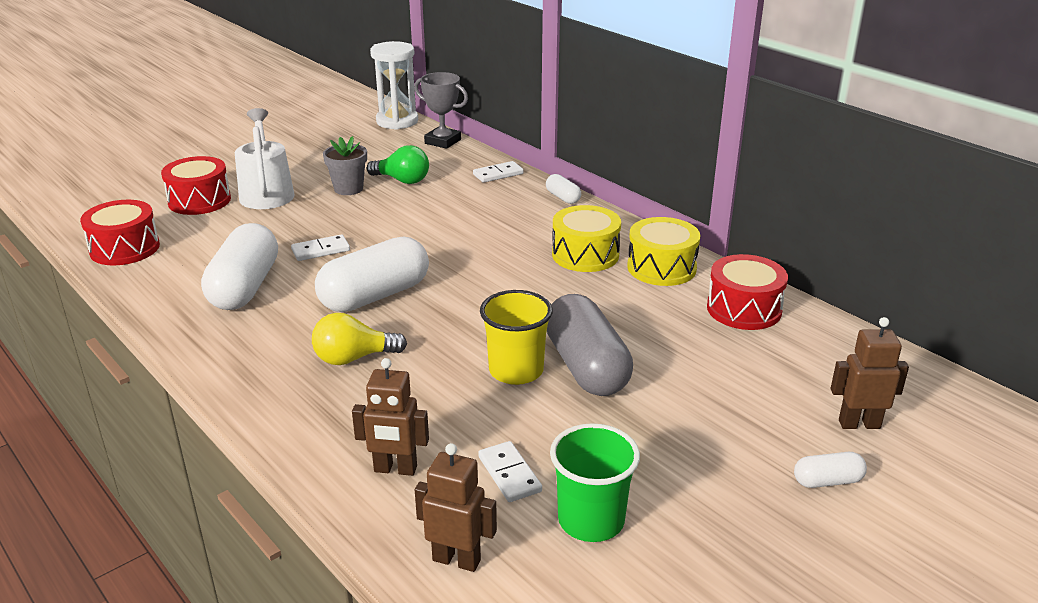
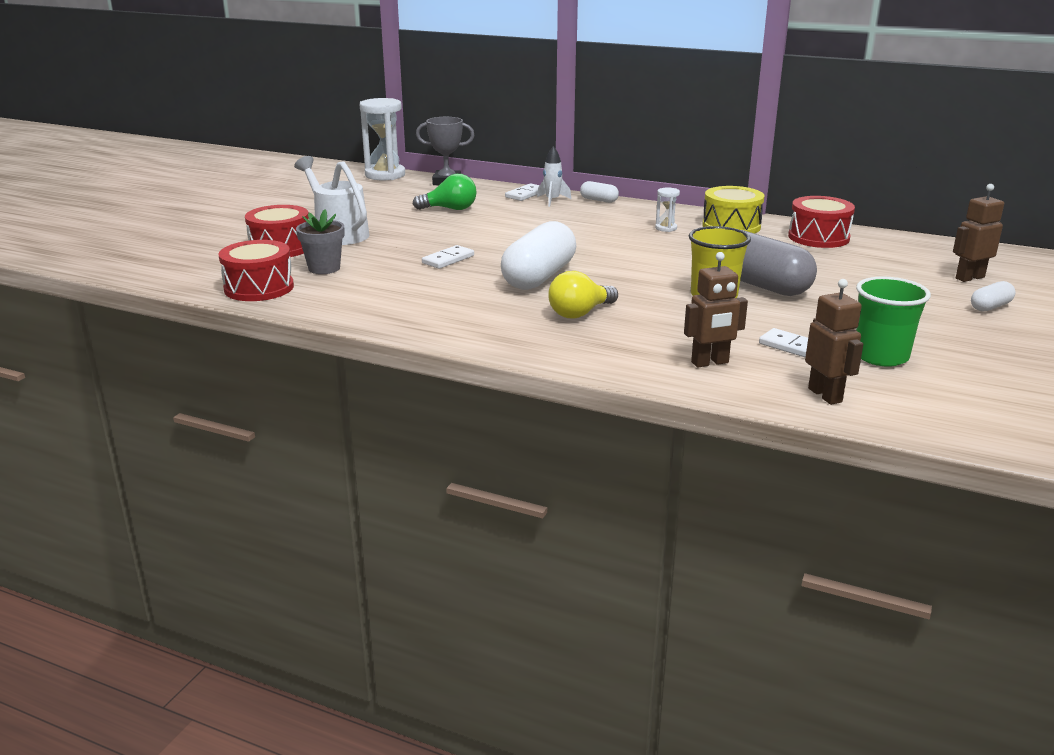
camera: 25 degrees left, 5 degrees down
white capsule [201,223,278,310] -> none
grey flower pot [323,136,367,195] -> grey flower pot moved to [296,209,344,274]
brown robot [415,443,497,572] -> brown robot turned 75 degrees clockwise [805,279,863,405]
yellow drum [552,205,621,272] -> white hourglass [655,188,680,232]
none -> white rocket [537,146,571,207]

